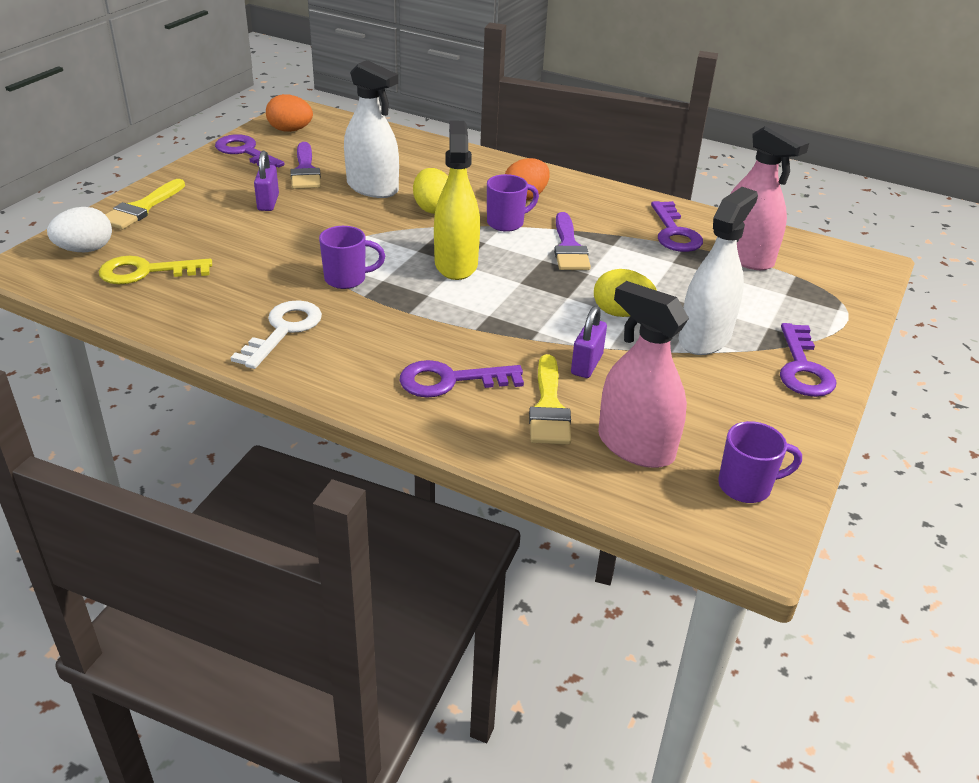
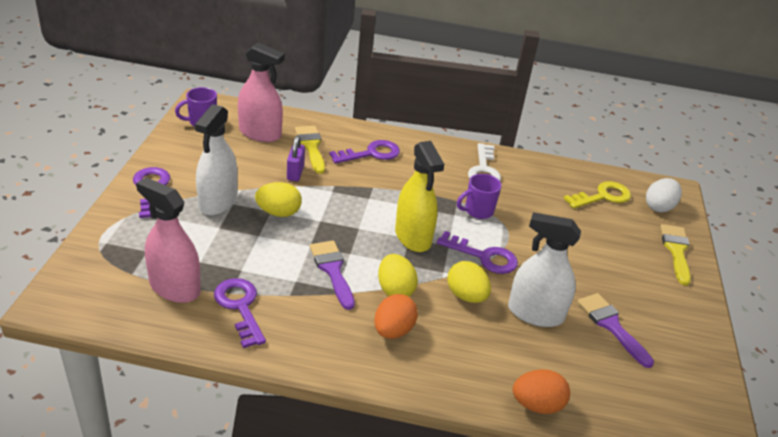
camera: 160 degrees right, 0 degrees up
purple key [215,134,285,167] -> purple key moved to [437,231,518,274]
purple padlock [254,151,279,211] -> none
orange egg [266,94,313,132] -> orange egg moved to [513,369,570,414]
purple mug [487,174,539,232] -> yellow egg [378,254,418,297]

